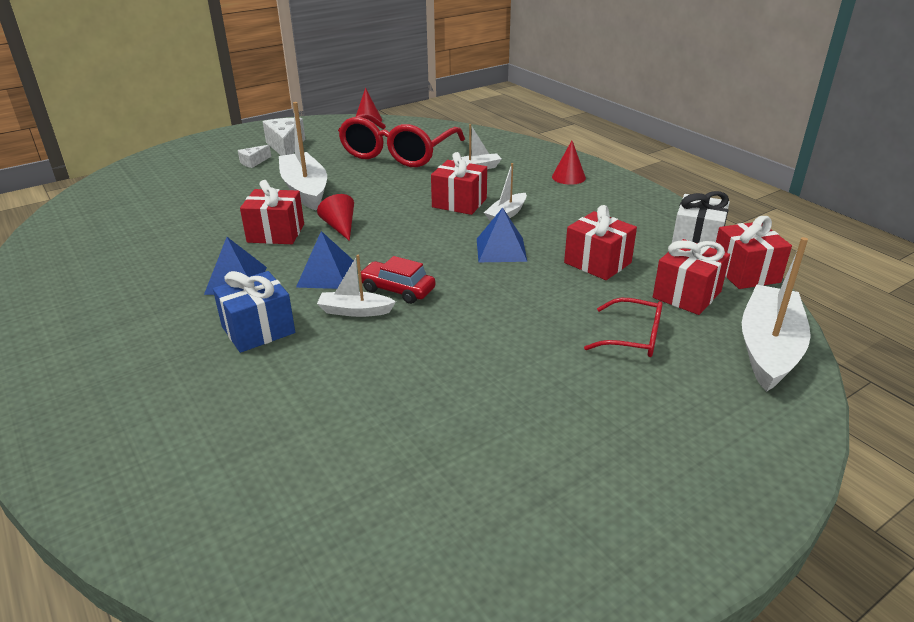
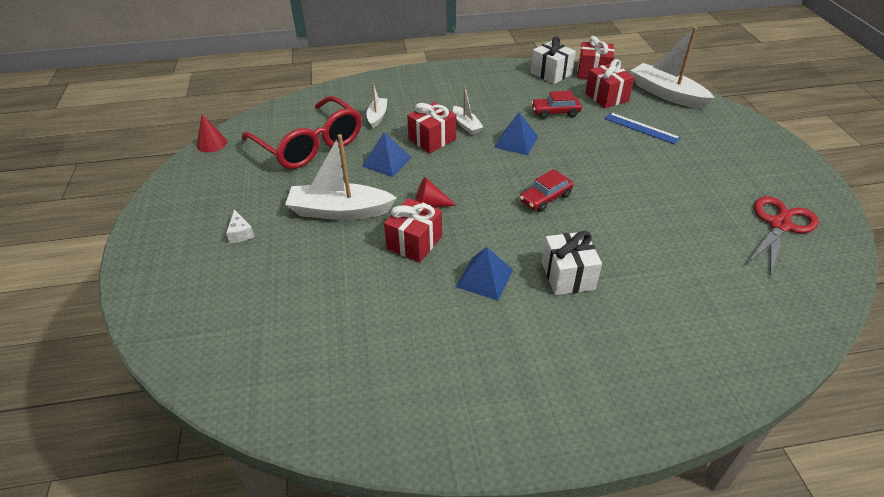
camera: 65 degrees left, 10 degrees up
blue gift [213,271,295,353] -> white gift [542,231,602,295]
white cheese [263,118,305,156] -> none
blue pyramid [296,231,354,289] -> blue pyramid moved to [362,132,412,177]
white boat [317,255,396,317] -> none
red cone [552,141,586,185] -> none
red gift [564,205,637,280] -> red car [531,91,582,119]
red glasses [584,298,663,357] -> blue ruler [604,112,681,145]
none -> red scissors [746,196,819,277]

